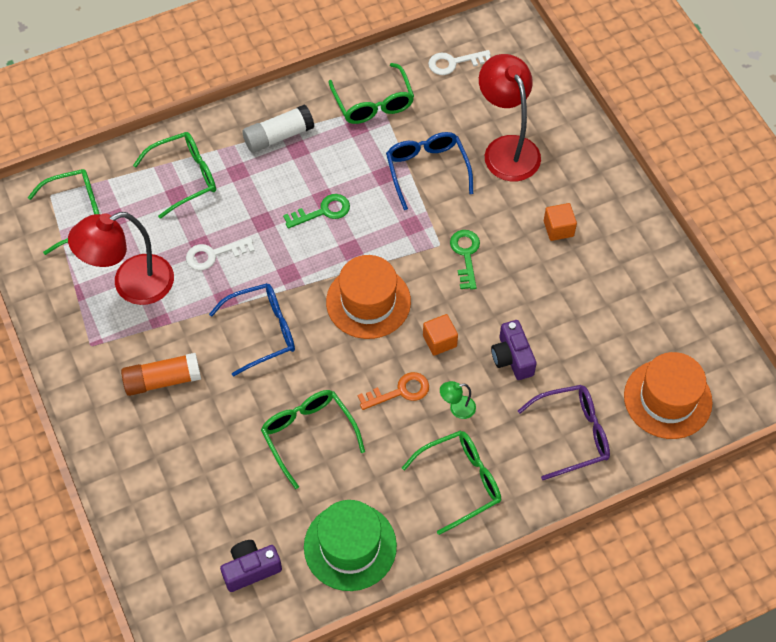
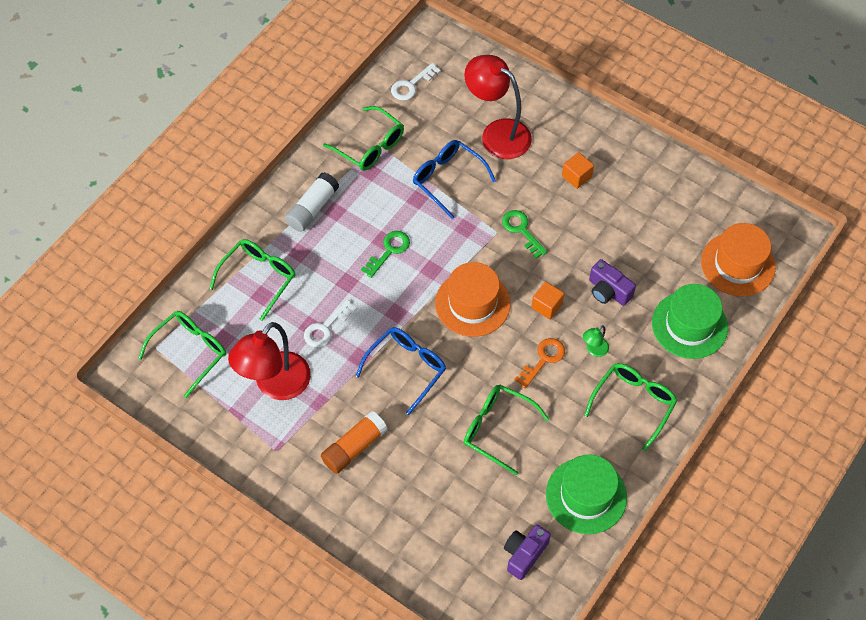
camera: 30 degrees left, 0 degrees up
purple glasses [518,385,610,480] -> green hat [652,284,728,359]

